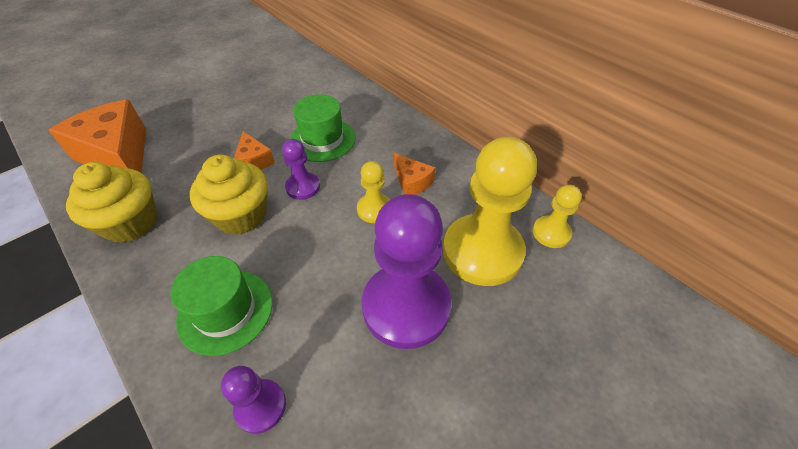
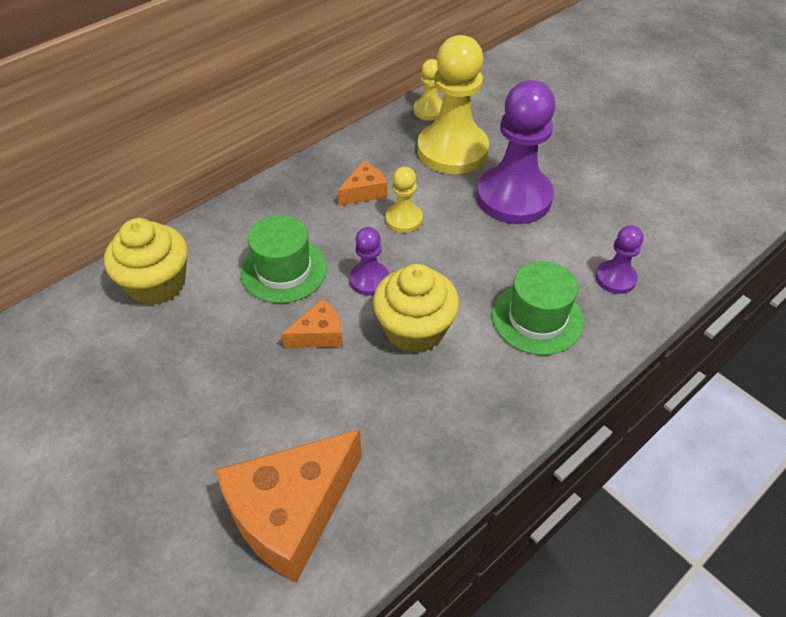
camera: 90 degrees left, 0 degrees up
yellow cupcake [66,162,157,243] -> yellow cupcake moved to [104,218,188,305]

